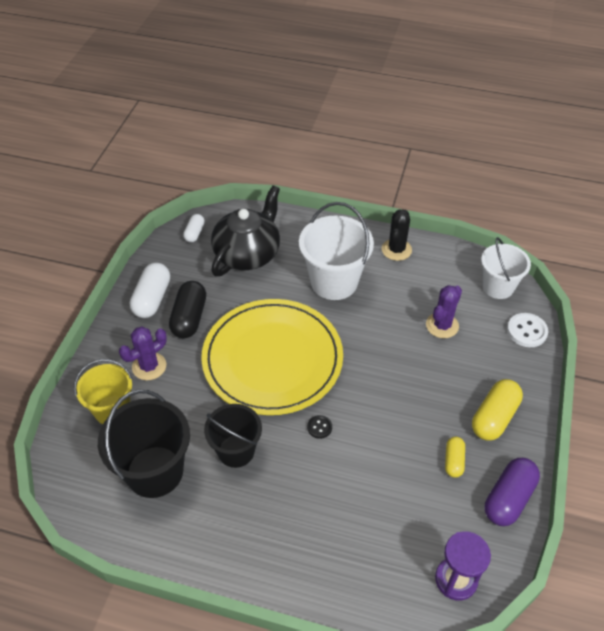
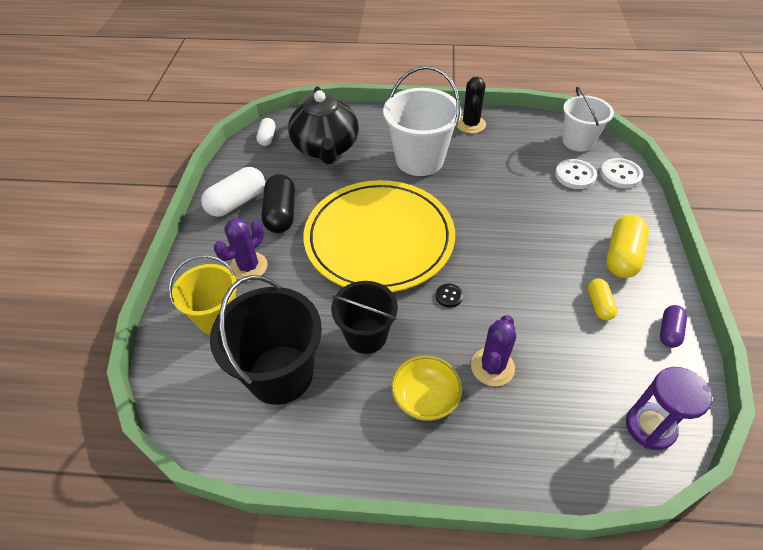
camera: 10 degrees left, 0 degrees up
white capsule [130,263,170,318] -> white capsule turned 45 degrees clockwise [201,167,265,217]
black teapot [211,185,280,277] -> black teapot turned 150 degrees clockwise [288,86,359,165]
purple cactus [426,285,462,338] -> purple cactus moved to [471,315,516,386]
purple capsule [485,458,540,526] -> purple capsule [660,305,687,348], size x0.57
none -> yellow bowl [391,356,463,421]
none -> white button [555,159,597,189]

